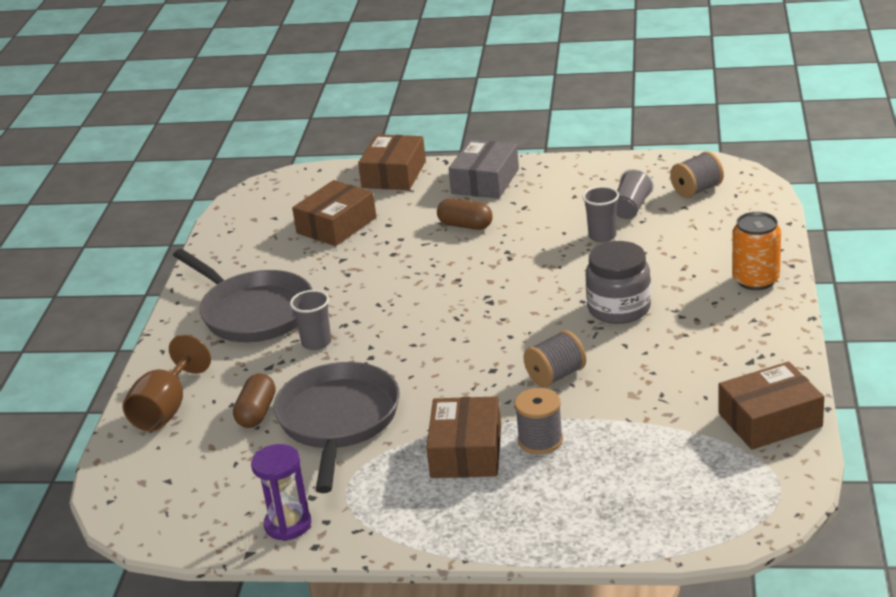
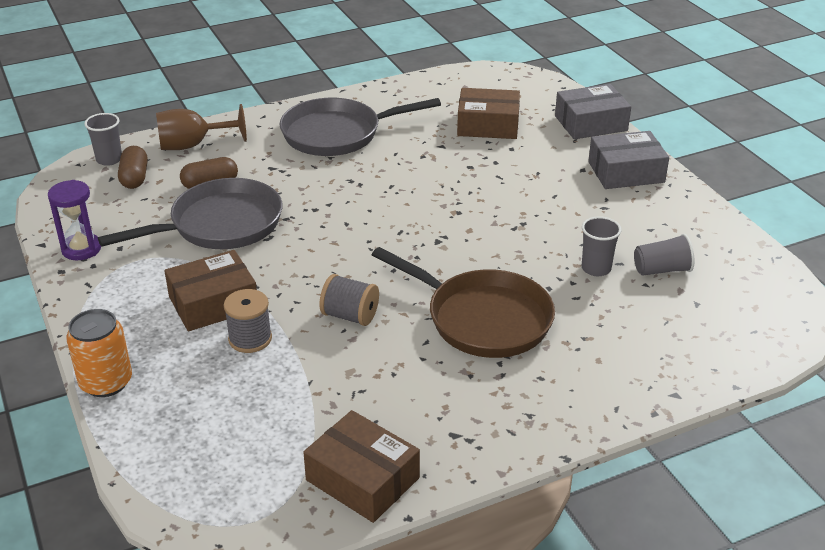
camera: 55 degrees right, 5 degrees up
grey pan [173,249,313,342] -> grey pan turned 60 degrees clockwise [280,98,441,156]
grey cup [290,290,331,350] -> grey cup moved to [84,113,122,166]
brown box [358,134,426,190] -> grey box [555,84,631,139]
brown capsule [437,199,493,230] -> brown capsule moved to [118,146,148,189]
grey jar [586,241,651,324] -> brown pan [372,247,555,358]
grey spool [670,151,724,198] -> none
orange can [732,212,781,290] -> orange can moved to [66,309,132,397]

